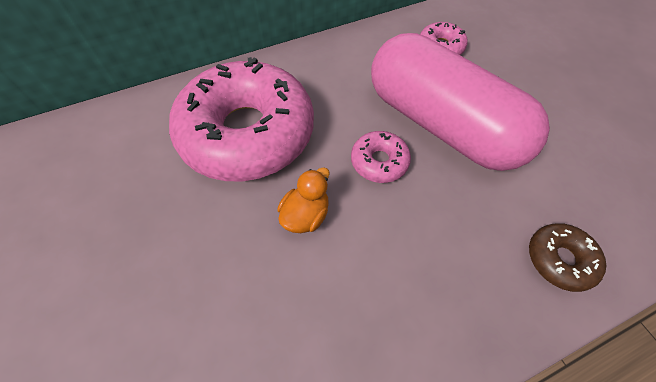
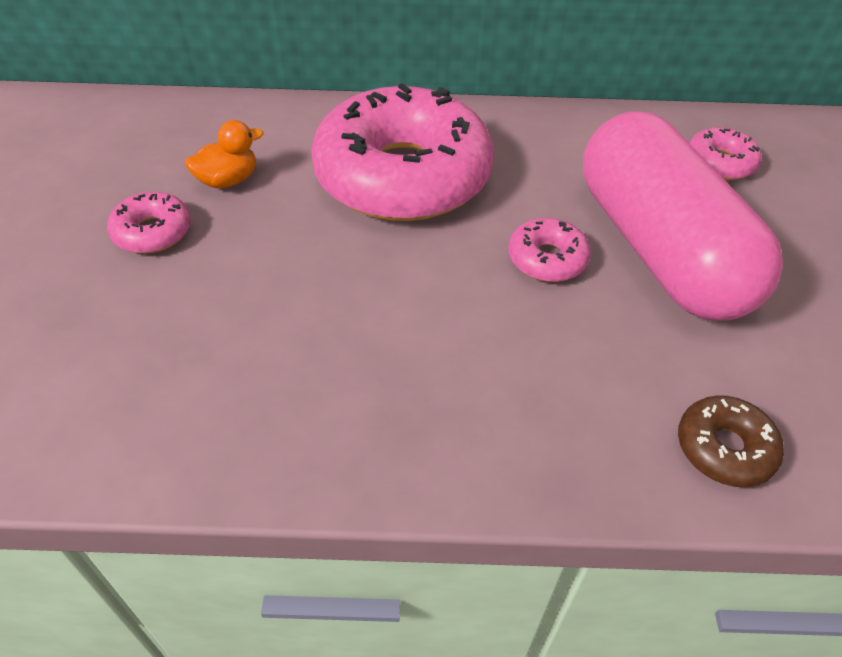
camera: 25 degrees right, 10 degrees down
orange duck [277,167,330,233] -> orange duck moved to [185,120,263,188]
none -> pink donut [107,192,191,254]

